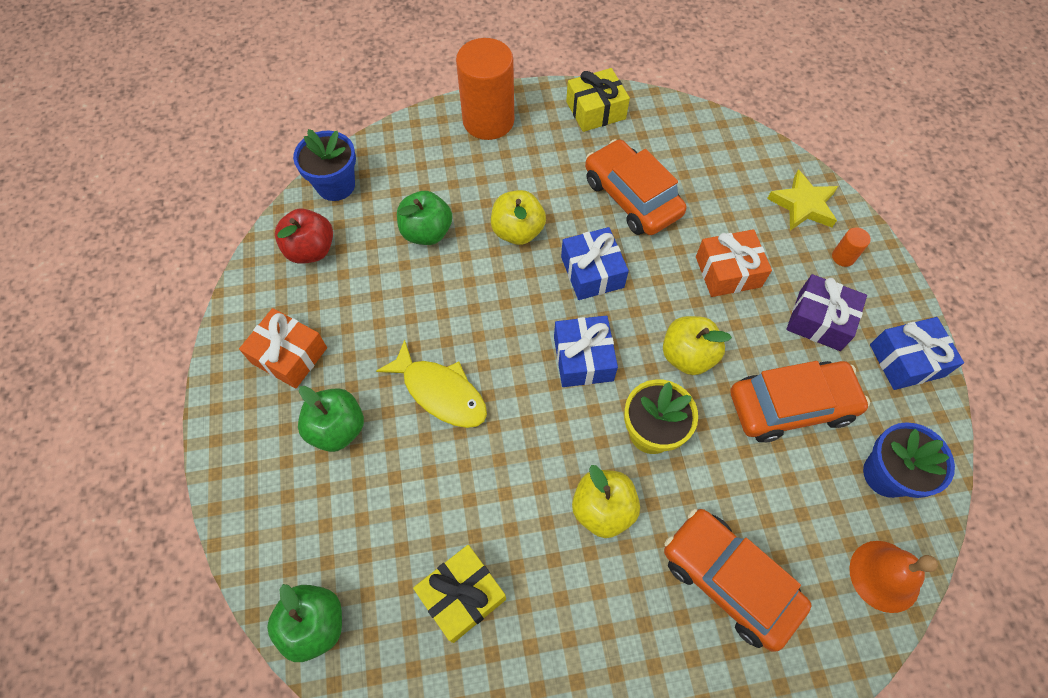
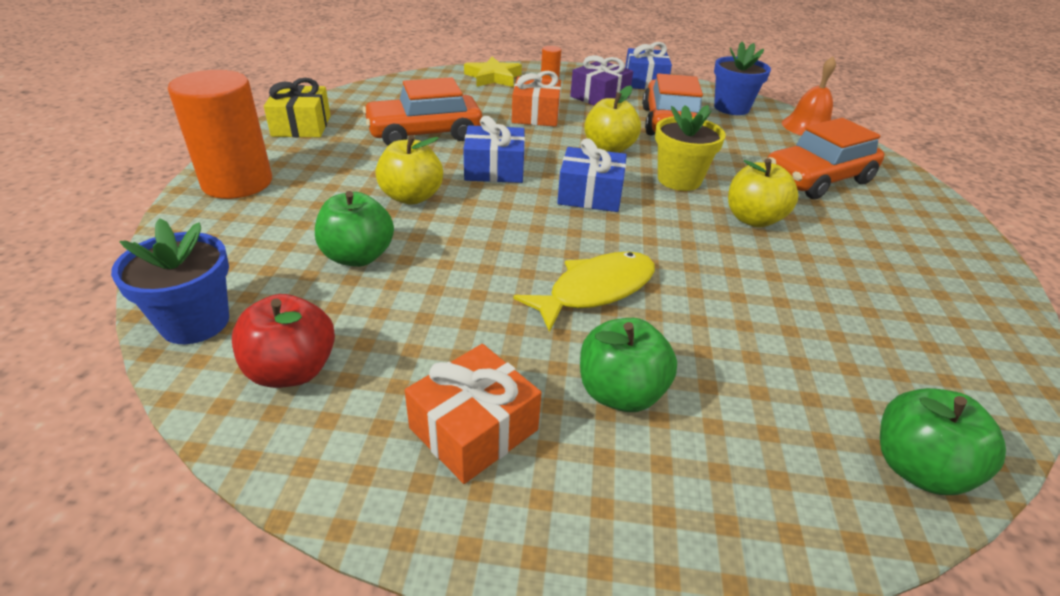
camera: 75 degrees left, 25 degrees down
yellow gift [413,545,506,643] -> none

